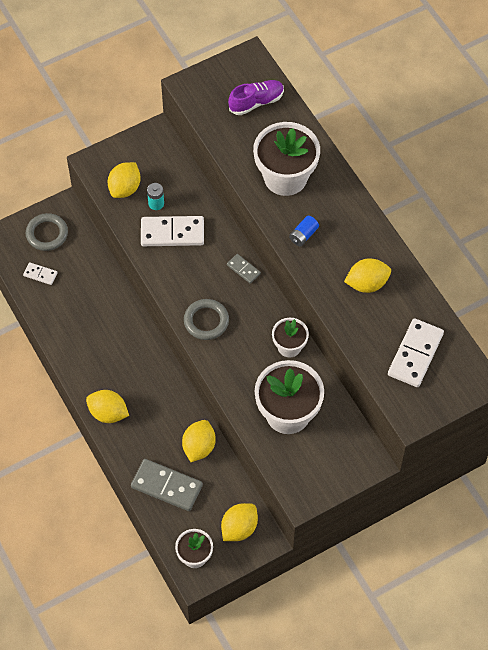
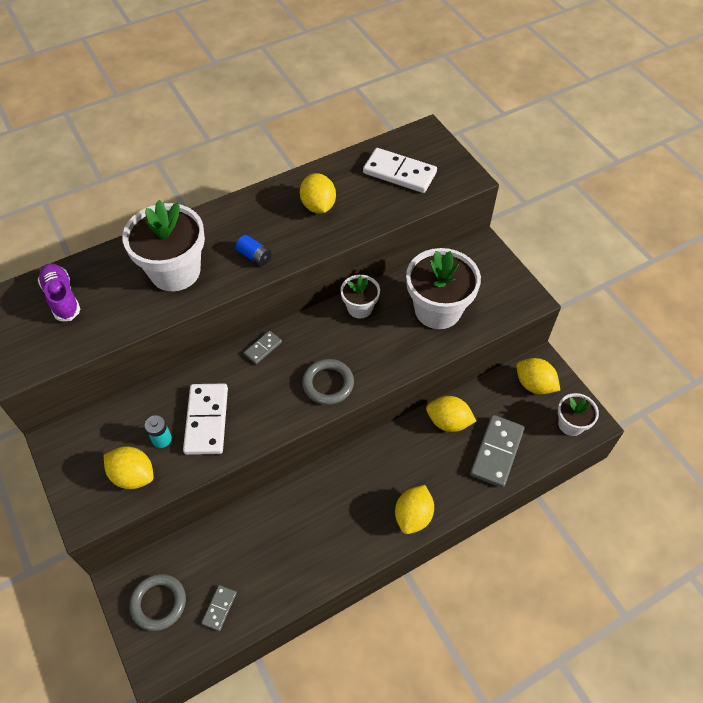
camera: 90 degrees left, 5 degrees down
white domino [23,262,58,285] -> grey domino [201,585,237,631]

